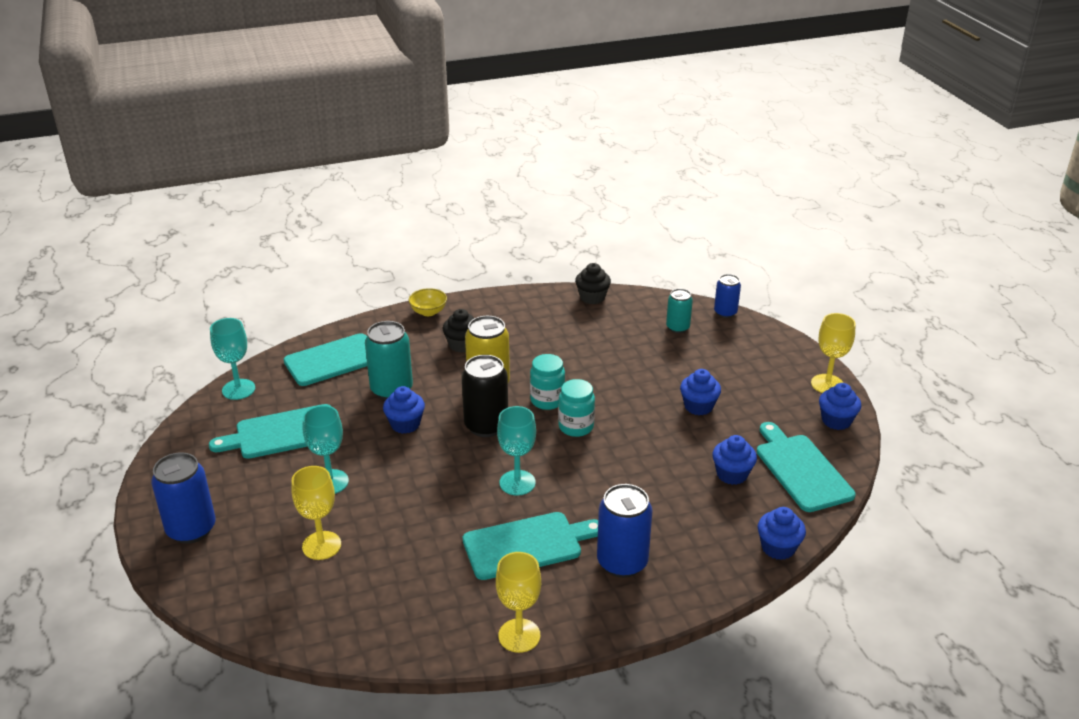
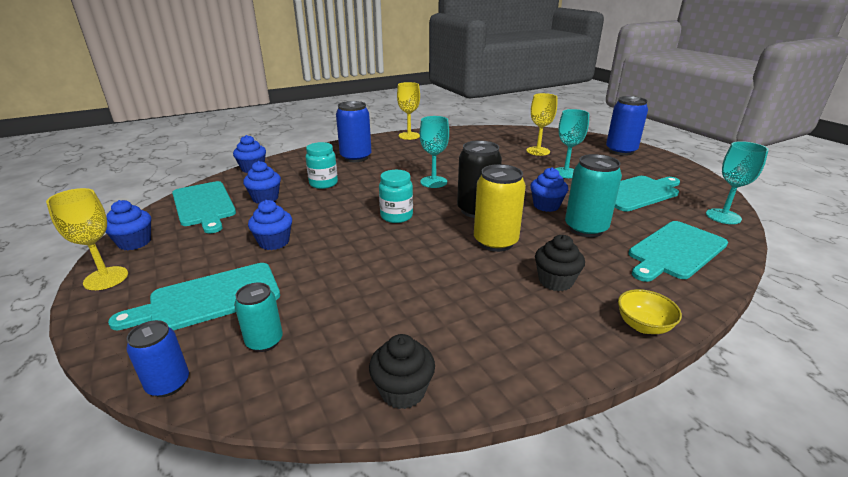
camera: 170 degrees right, 5 degrees down
turquoise cutting board [463,512,598,580] -> turquoise cutting board moved to [108,263,280,330]
turquoise jar [530,354,565,410] -> turquoise jar moved to [306,142,338,189]

